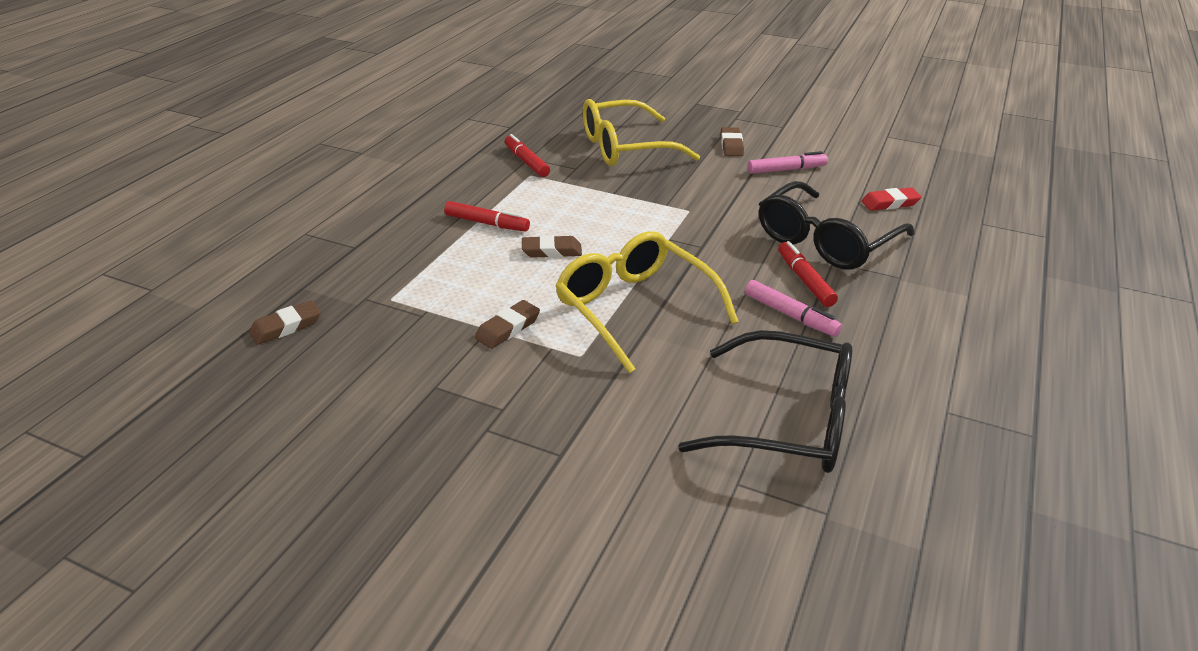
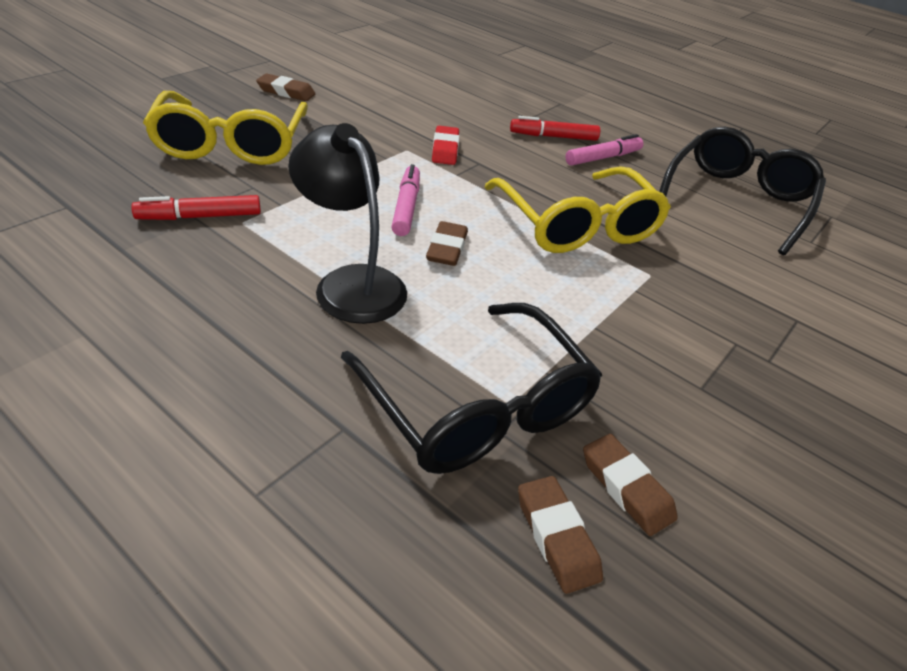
camera: 80 degrees left, 5 degrees up
red marker [444,201,530,232] -> black lamp [288,123,407,324]
brown eraser [475,300,540,349] -> brown eraser moved to [583,434,678,536]
yellow glasses [555,231,739,373] -> yellow glasses turned 90 degrees counterclockwise [484,166,671,253]
pink marker [748,151,828,174] -> pink marker moved to [391,164,420,236]
black glasses [759,181,915,270] -> black glasses moved to [341,303,602,474]
red eraser [861,187,922,211] -> red eraser moved to [432,126,459,165]

